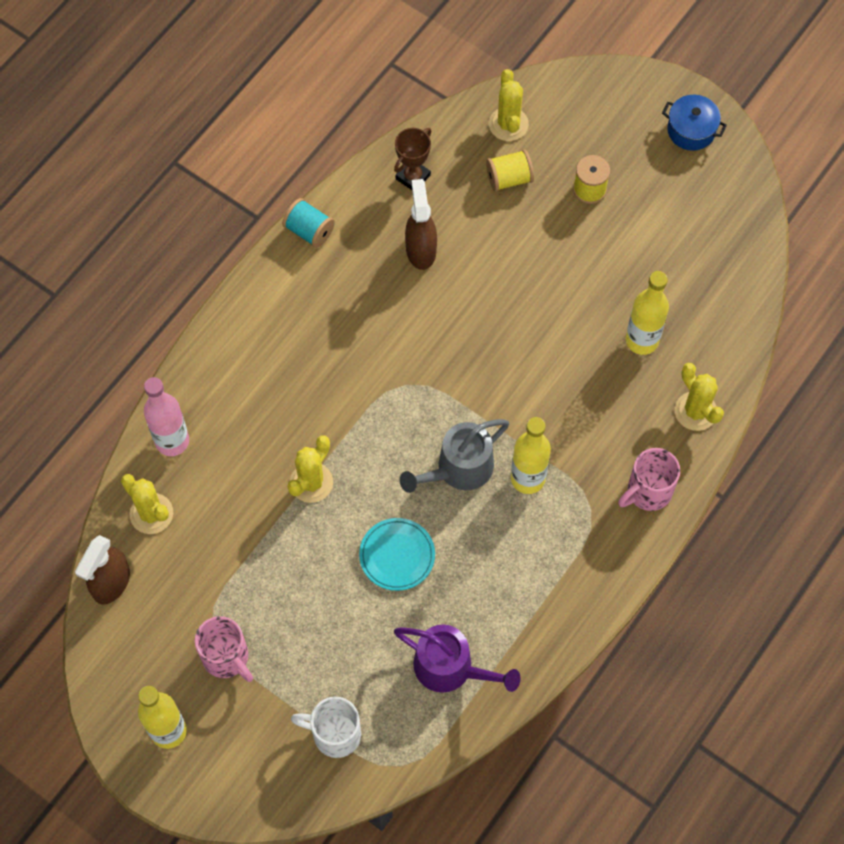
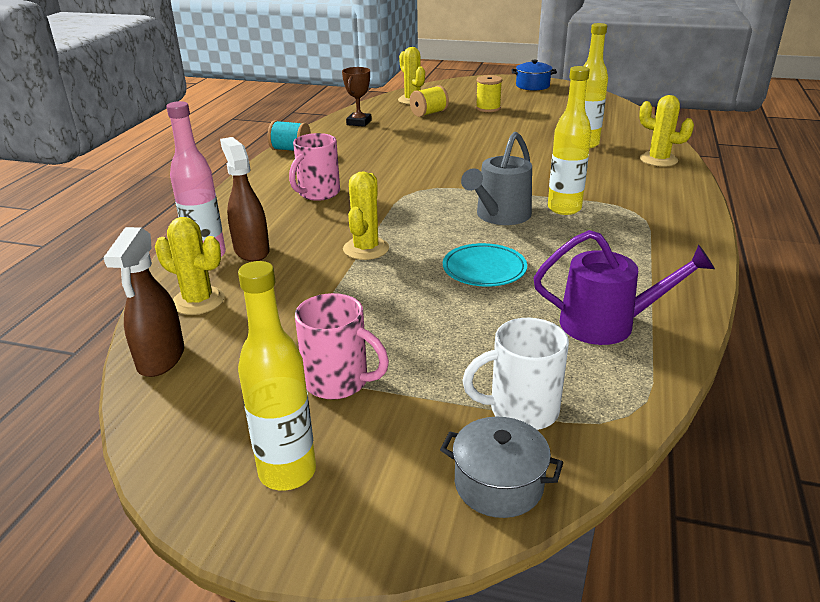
camera: 20 degrees left, 35 degrees down
brown spray bottle [405,179,437,270] -> brown spray bottle moved to [220,137,270,262]
pink mug [618,448,680,511] -> pink mug moved to [289,133,340,201]
none -> grey pot [440,417,563,518]

